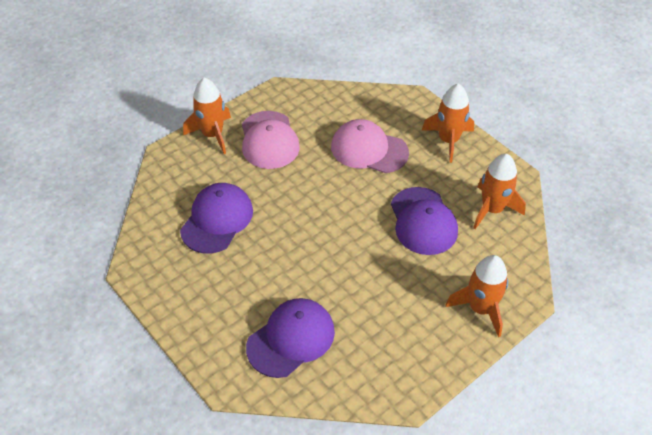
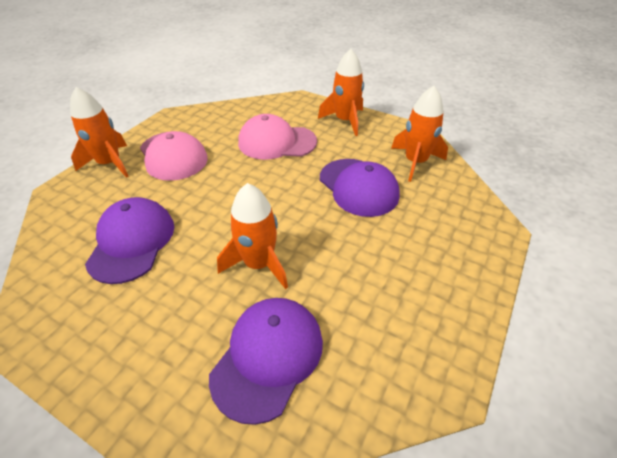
camera: 20 degrees left, 5 degrees down
orange rocket [446,255,508,337] -> orange rocket moved to [217,183,288,289]

